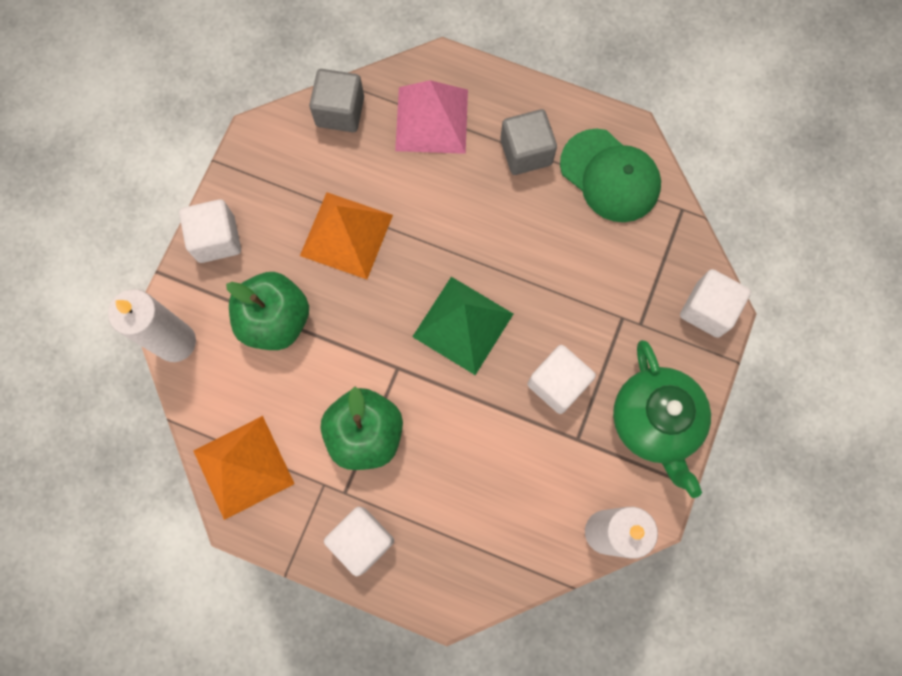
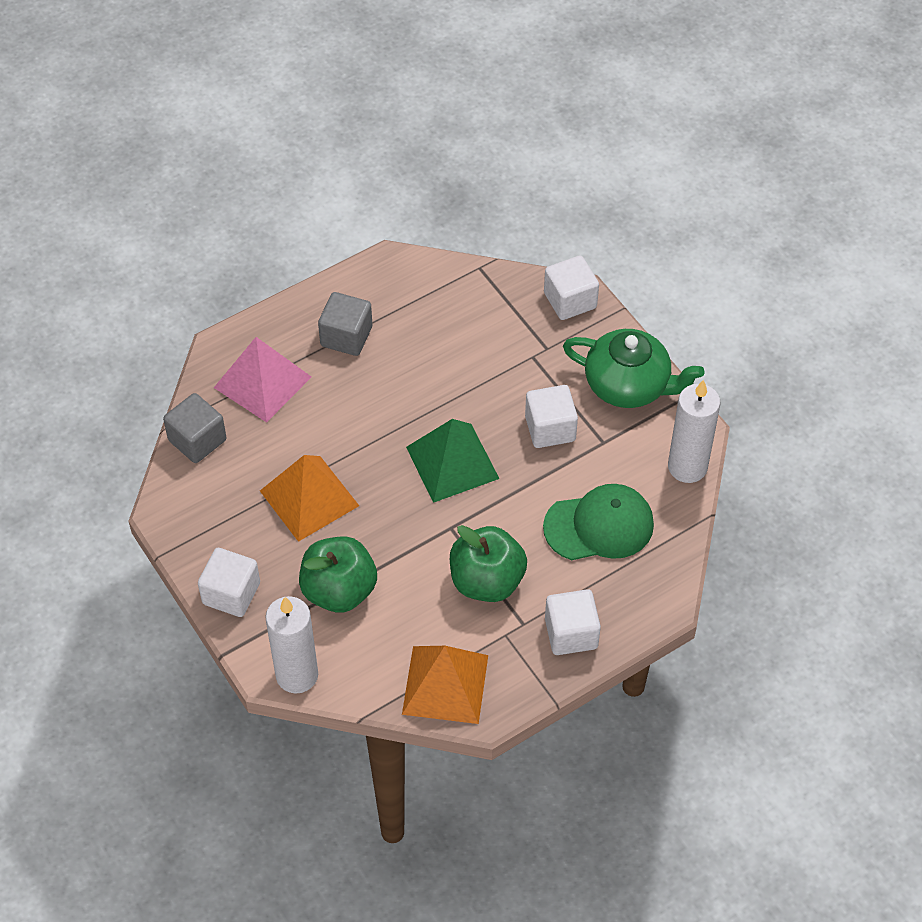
camera: 55 degrees left, 20 degrees down
green cap [560,129,661,222] -> green cap moved to [543,484,654,560]

